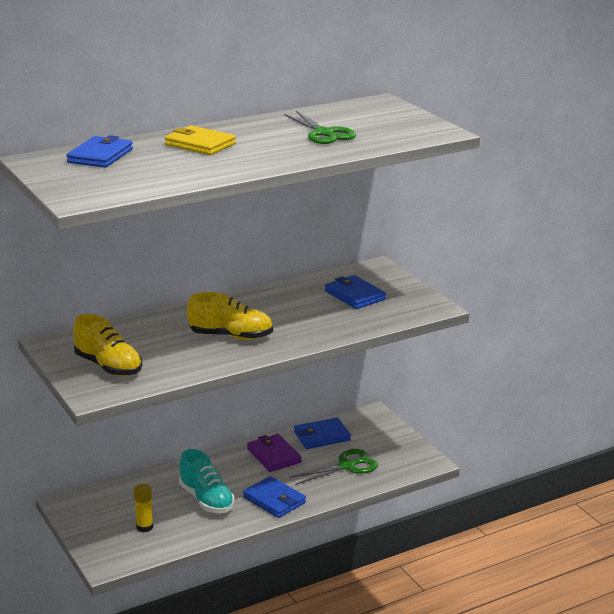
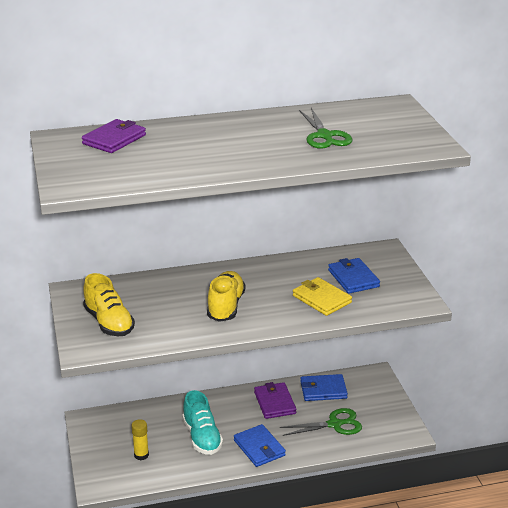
camera: 15 degrees right, 5 degrees up
blue wallet [66,135,133,168] -> purple wallet [82,119,146,153]
yellow wallet [165,125,236,155] -> yellow wallet moved to [293,277,352,316]
yellow shoe [187,292,273,340] -> yellow shoe turned 105 degrees counterclockwise [207,271,246,322]

